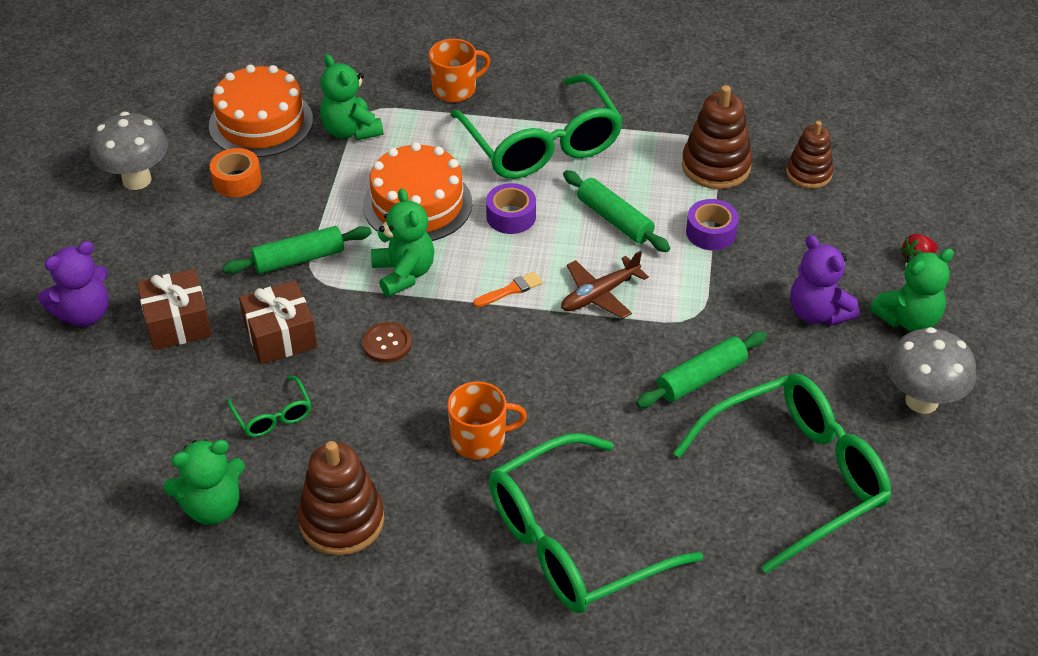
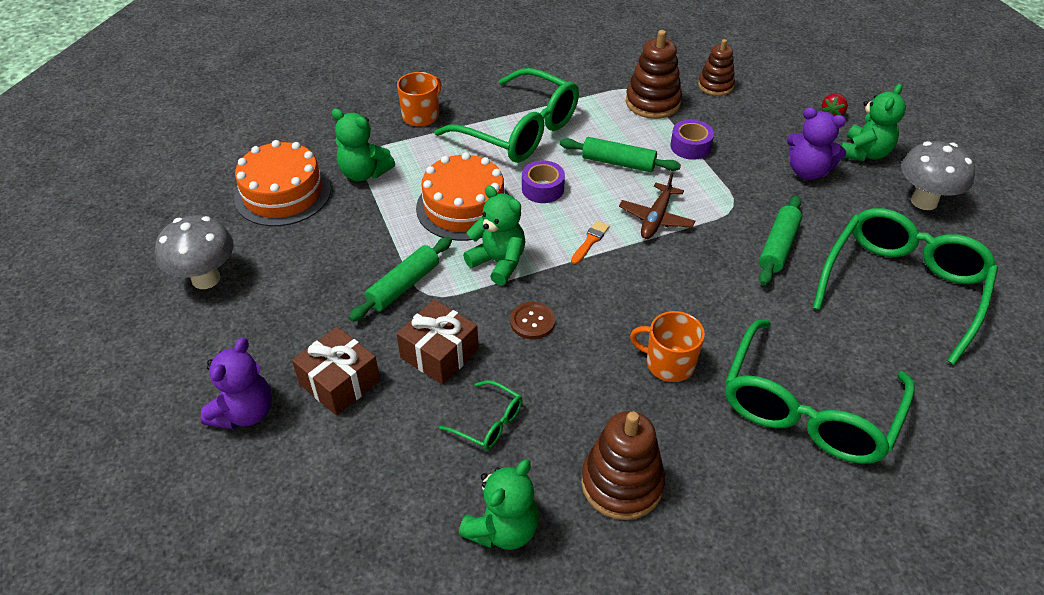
camera: 30 degrees left, 0 degrees up
orange tape [210,148,262,197] -> none
orange mug [448,381,527,459] -> orange mug turned 120 degrees counterclockwise [630,311,705,382]

